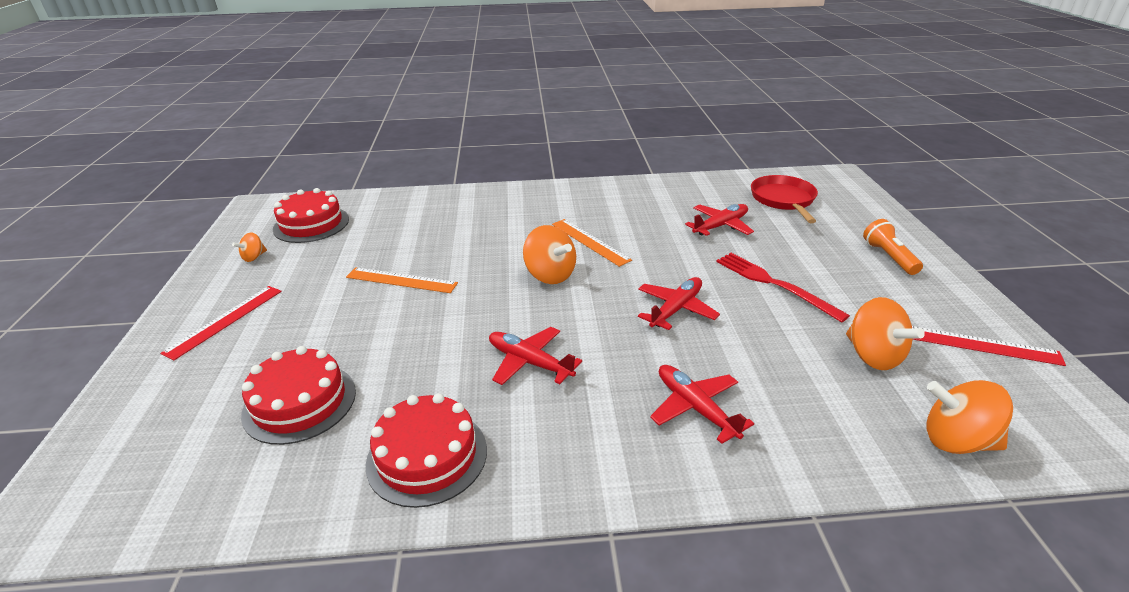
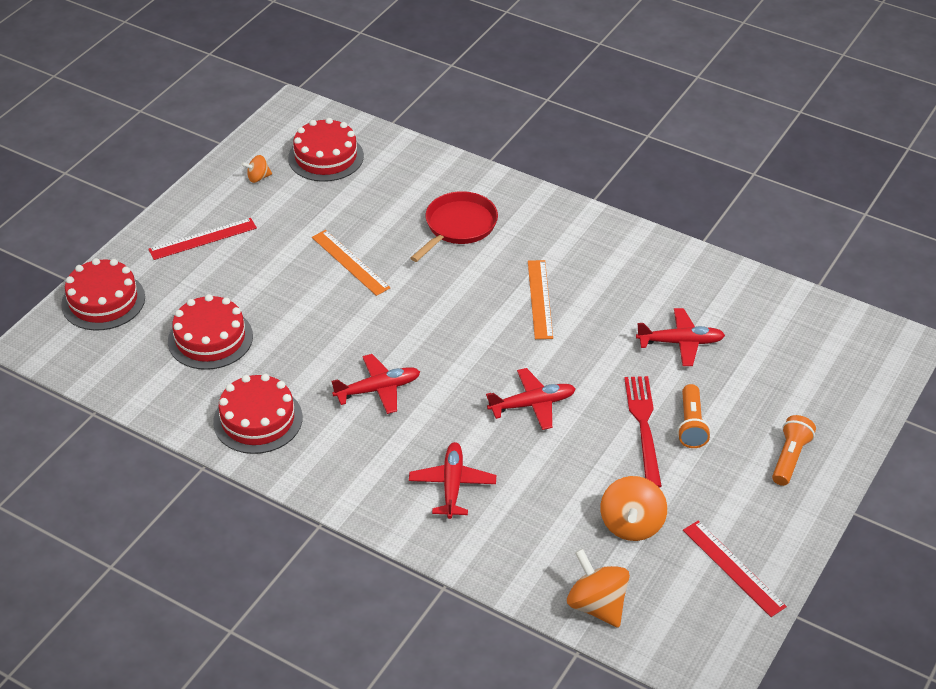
camera: 35 degrees right, 10 degrees up
red plane [489,327,582,385] -> red plane turned 90 degrees clockwise [331,354,420,414]
orange spinning top [523,225,576,284] -> none
red pan [751,175,818,223] -> red pan moved to [411,191,498,262]
none -> red cake [61,258,145,331]
none -> orange flashlight [677,384,711,448]

